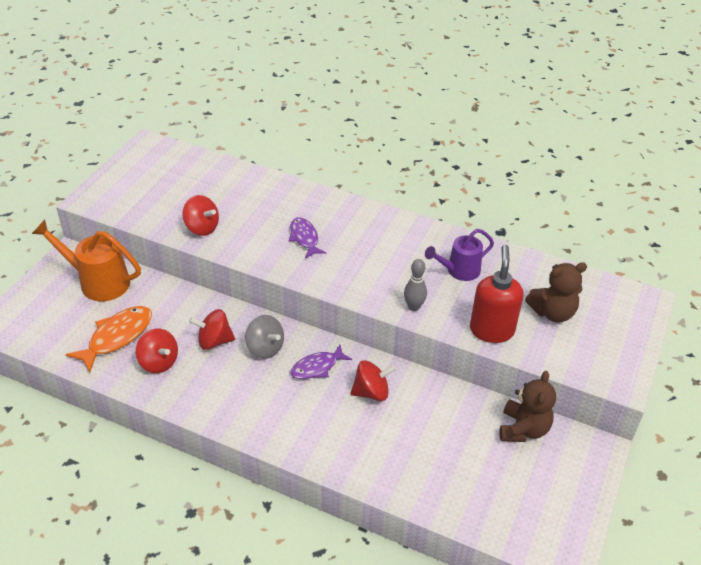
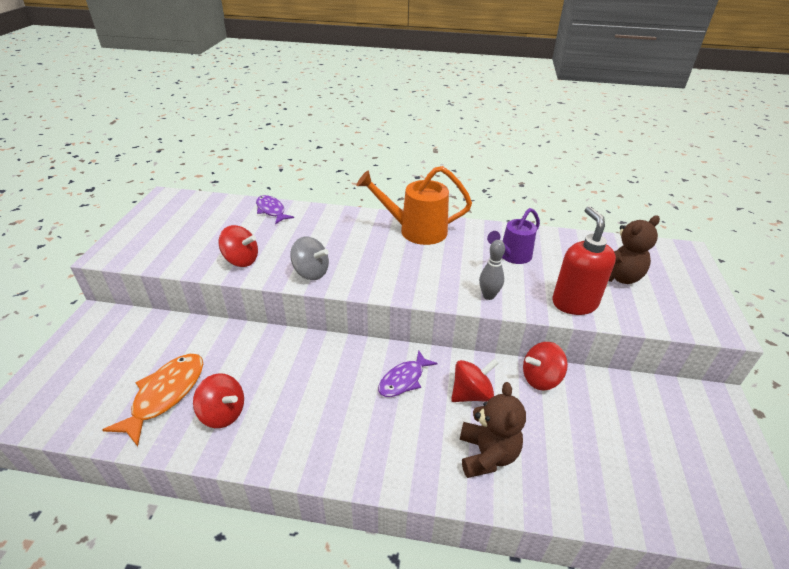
camera: 15 degrees left, 5 degrees down
orange watering can [32,220,141,301] -> orange watering can moved to [356,166,472,245]
red spinning top [189,309,235,350] -> red spinning top moved to [523,342,568,390]
grey spinning top [245,315,284,359] -> grey spinning top moved to [290,236,329,280]
purple fish [289,217,326,259] -> purple fish moved to [256,195,294,224]
brown teddy bear [500,371,556,442] -> brown teddy bear moved to [460,382,526,478]

